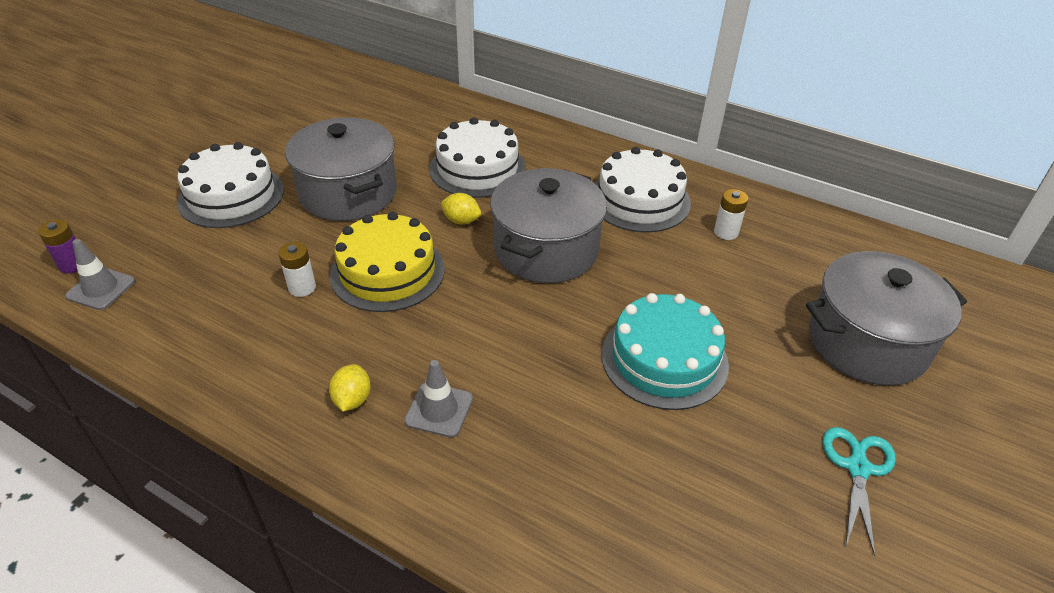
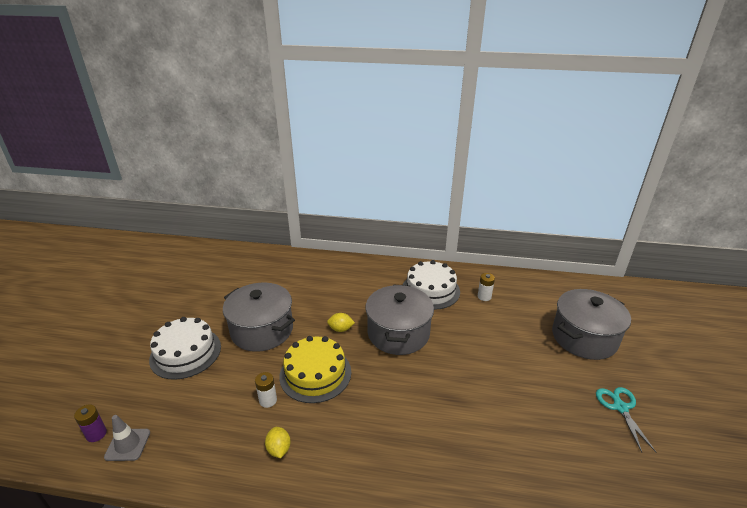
camera: 20 degrees left, 10 degrees down
yellow lemon [329,364,371,412] -> yellow lemon moved to [265,427,291,458]
grey traffic cone [404,360,473,438] -> none
white cake [429,117,526,198] -> none
turquoise cake [602,293,729,410] -> none

